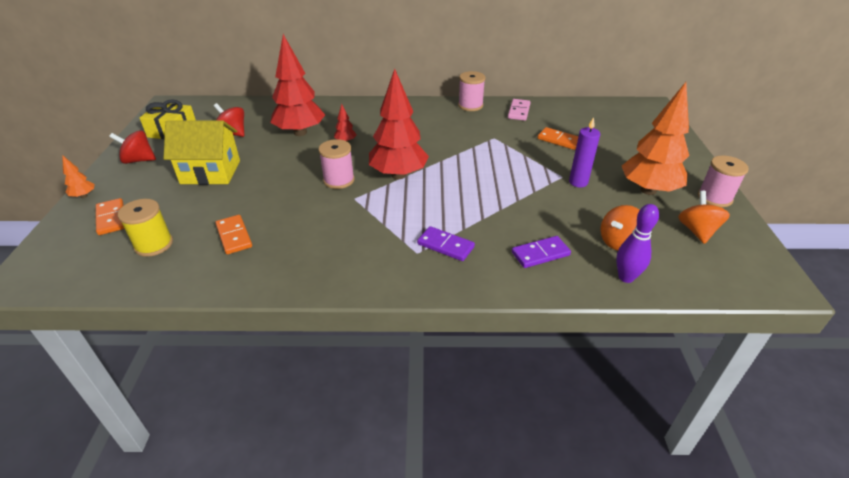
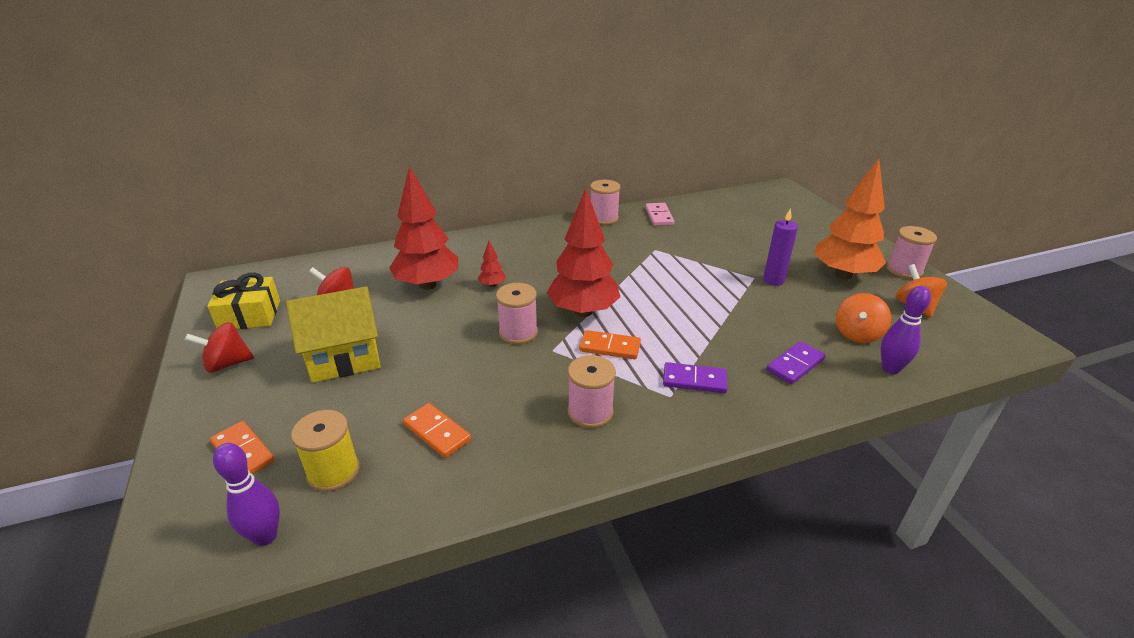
camera: 20 degrees left, 5 degrees down
orange tree [62,155,94,198] -> none
orange domino [538,127,579,150] -> orange domino moved to [579,330,641,359]
none -> purple bowling pin [213,443,280,546]
none -> pink spool [568,355,616,428]

